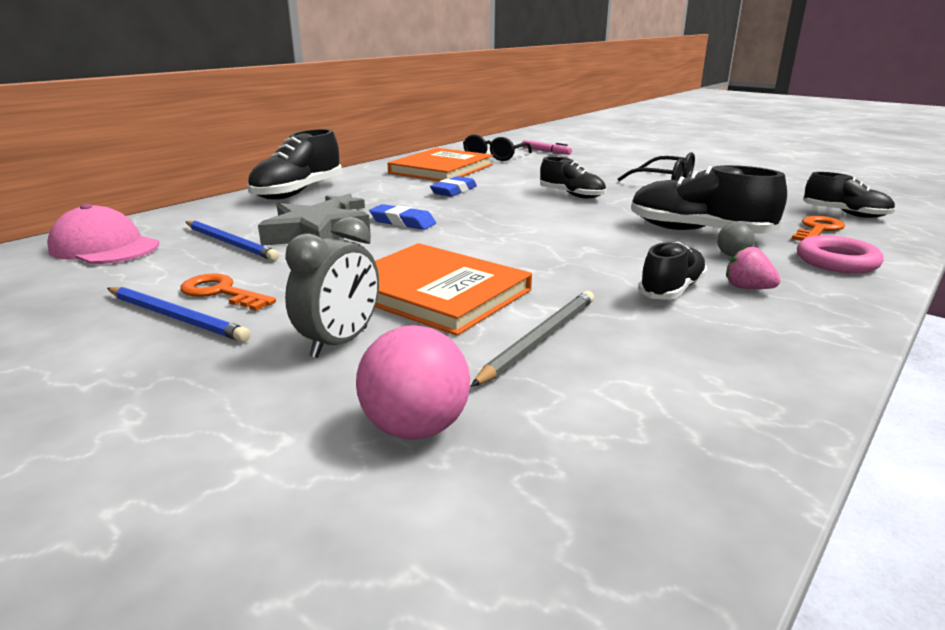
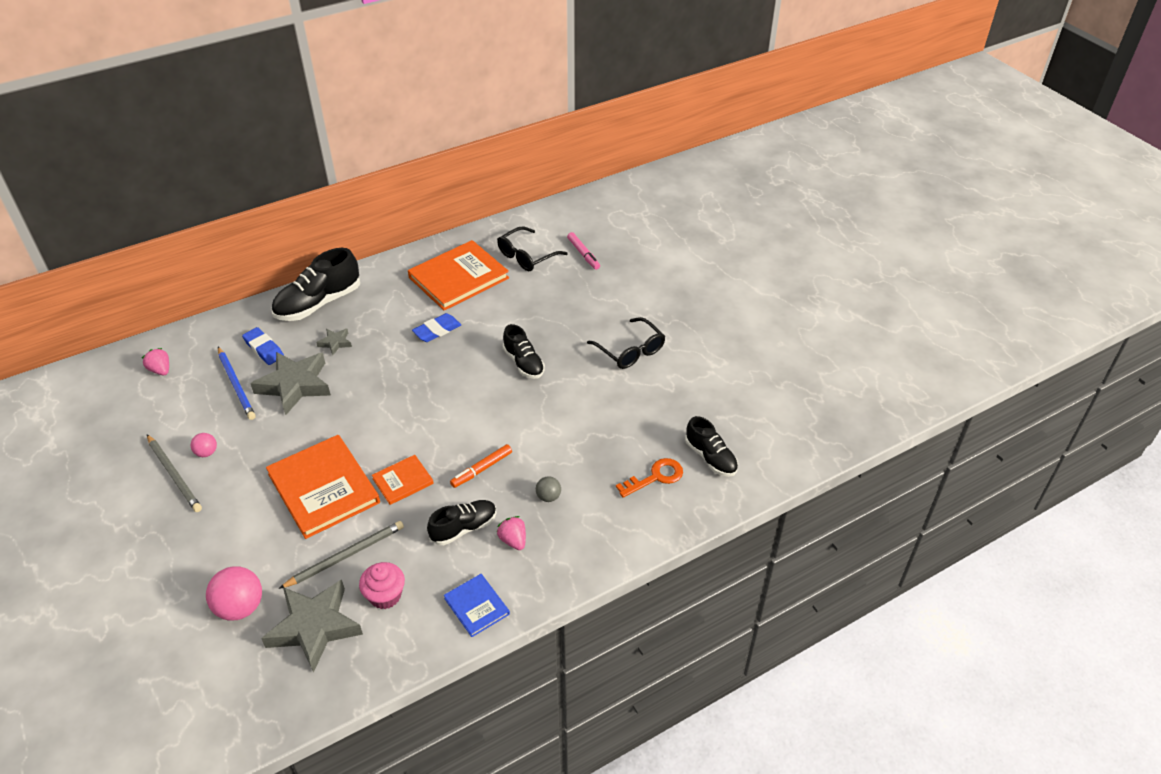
camera: 20 degrees right, 20 degrees up
pink cap [47,204,159,264] -> pink strawberry [142,348,169,375]
blue pencil [107,287,251,342] -> grey pencil [147,434,202,512]
orange key [180,273,276,311] -> pink ball [191,433,217,457]
grey clock [285,217,379,358] -> none
blue eraser [369,204,436,230] -> blue eraser moved to [242,327,284,365]
black shoe [631,165,787,234] -> none
pink ring [797,235,884,273] -> none
none -> grey star [261,579,363,673]
none -> pink cupcake [359,562,405,609]
none -> orange book [372,455,434,505]
none -> blue book [444,574,510,637]
none -> orange marker [450,444,512,488]

